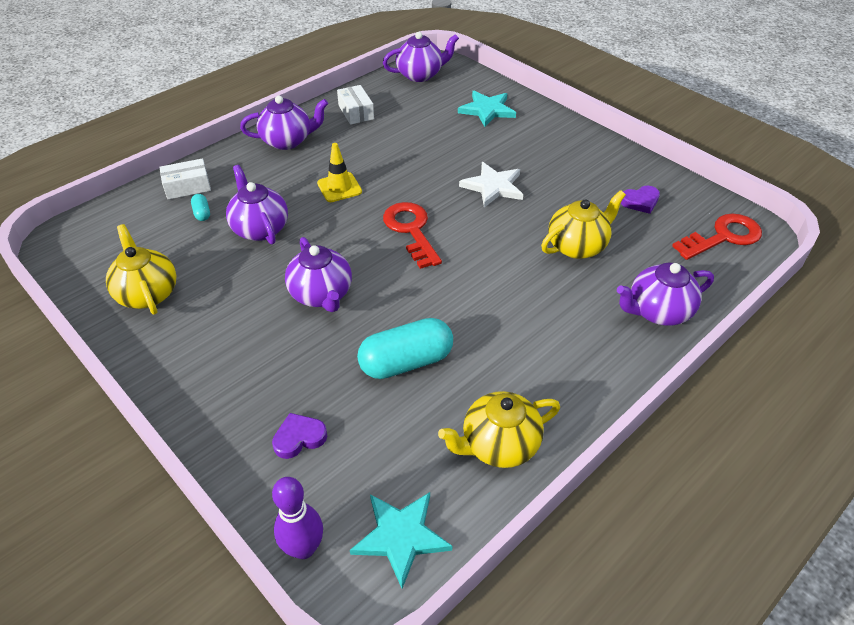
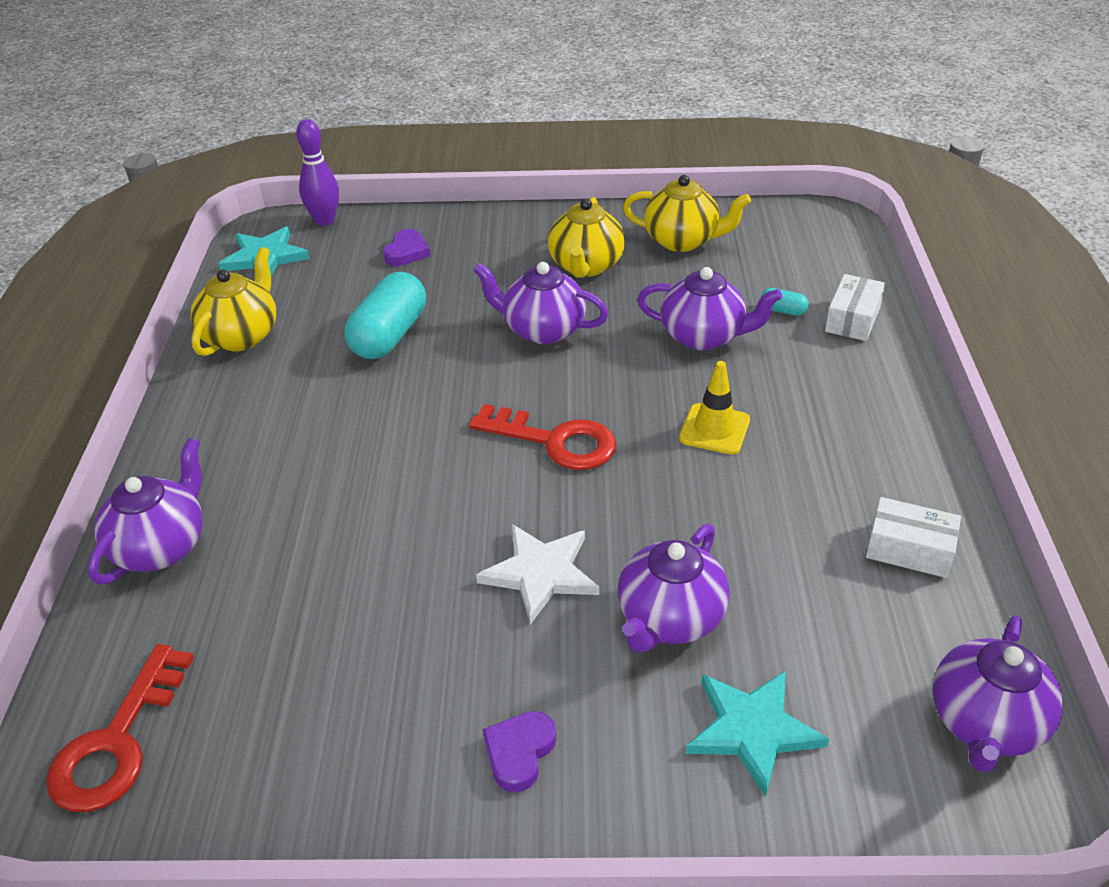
camera: 135 degrees right, 5 degrees down
purple teapot [240,96,328,150] -> purple teapot moved to [618,524,730,653]
yellow teapot [541,190,626,259] -> yellow teapot moved to [548,197,625,278]
purple heart [621,186,660,214] -> purple heart moved to [483,711,556,792]

